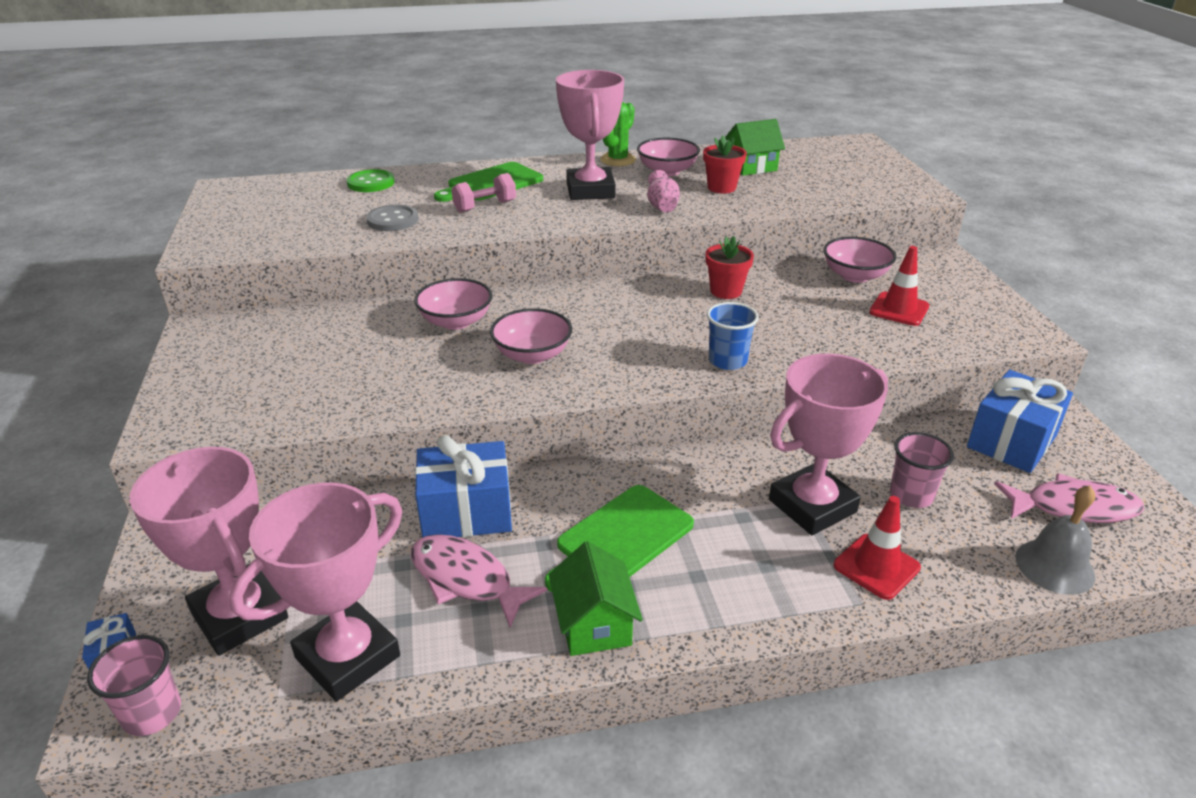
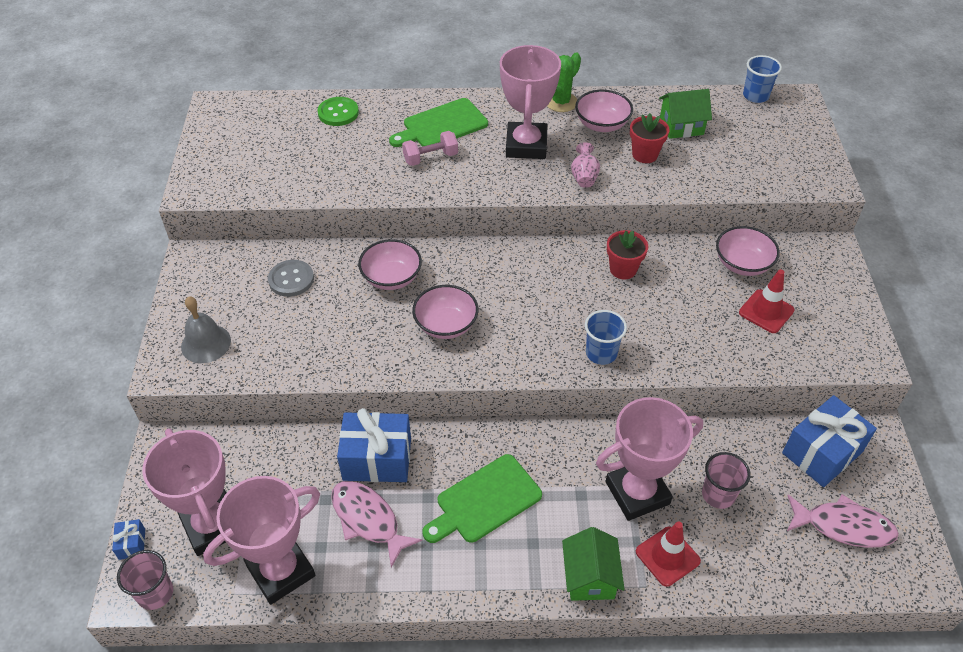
camera: 10 degrees right, 15 degrees up
grey button [366,205,419,231] -> grey button moved to [268,260,314,297]
green house [549,541,643,656] -> green house moved to [562,527,625,601]
grey bell [1015,485,1095,595] -> grey bell moved to [181,296,231,363]
none -> blue cup [743,55,782,103]

